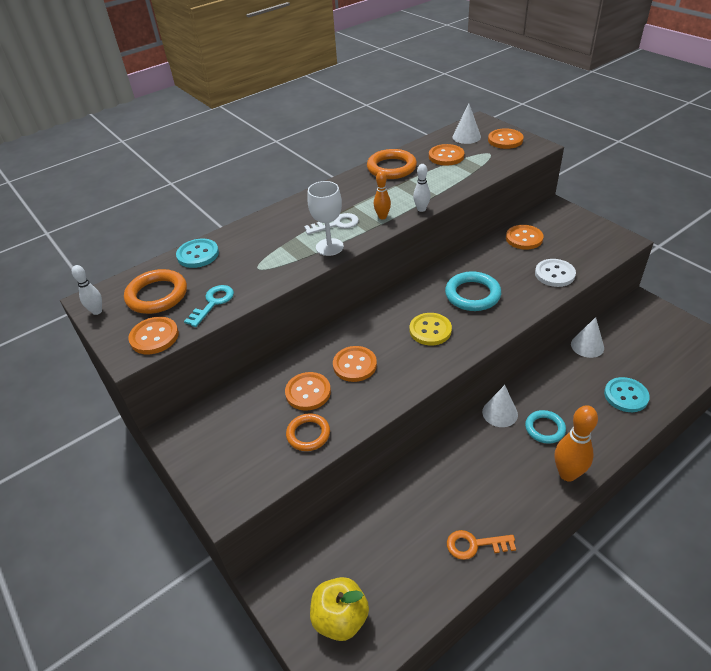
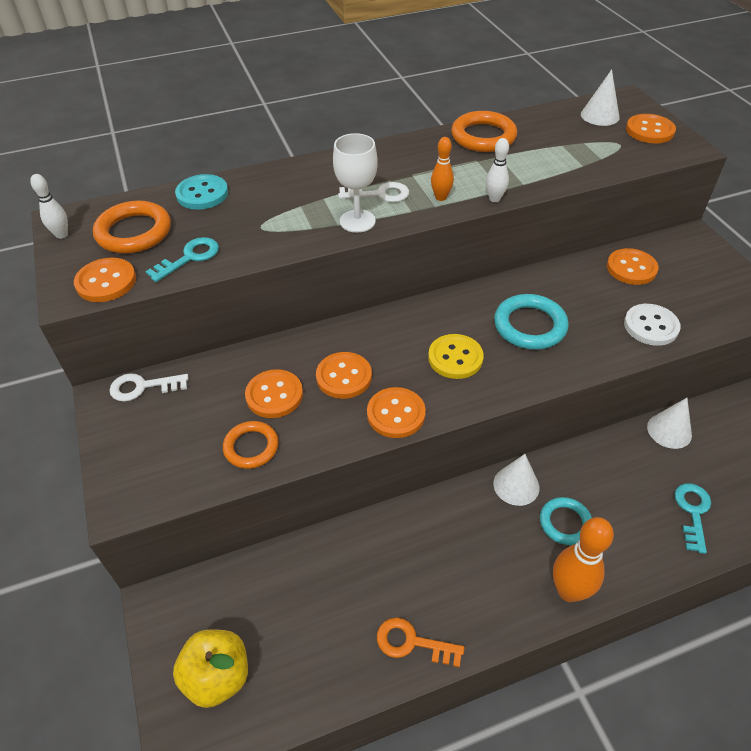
camera: 15 degrees right, 5 degrees up
orange button [429,144,464,166] -> orange button moved to [367,387,426,438]
turquoise button [604,377,650,412] -> turquoise key [675,483,711,554]
none -> white key [109,373,189,402]

